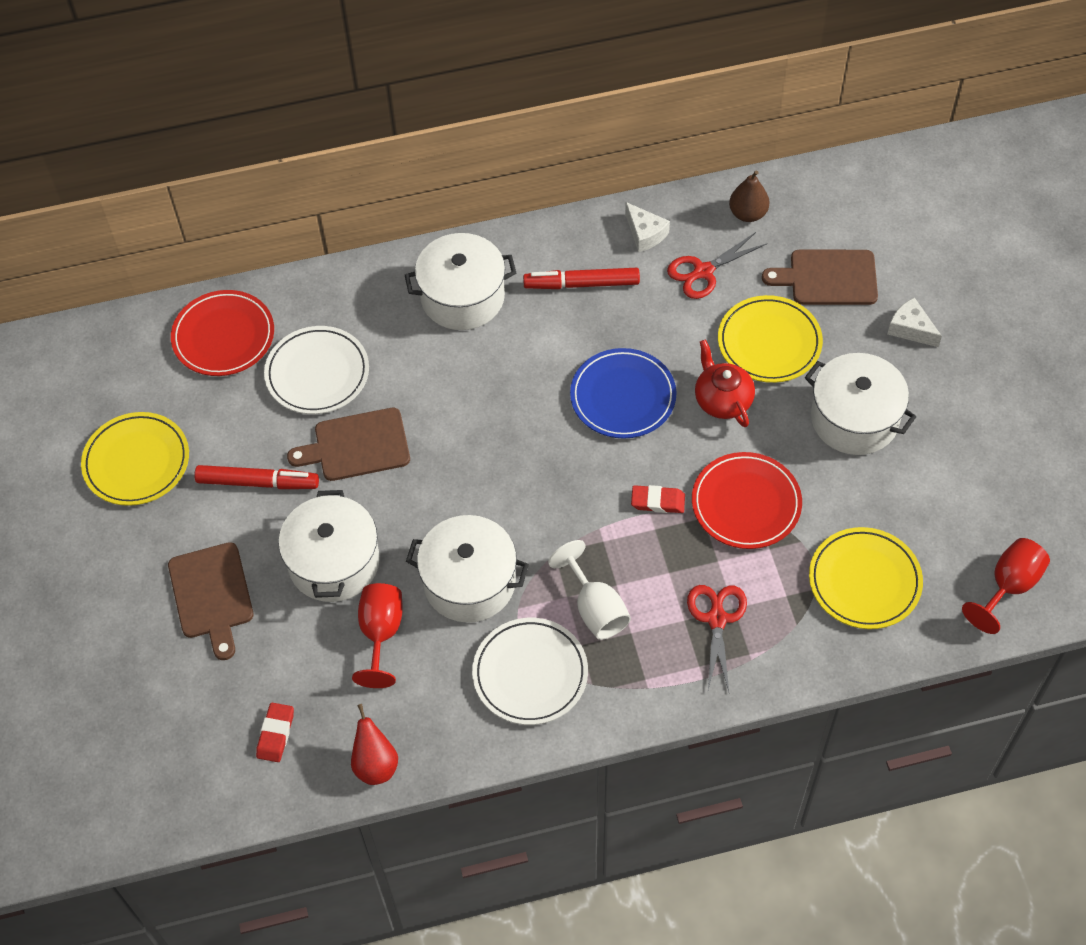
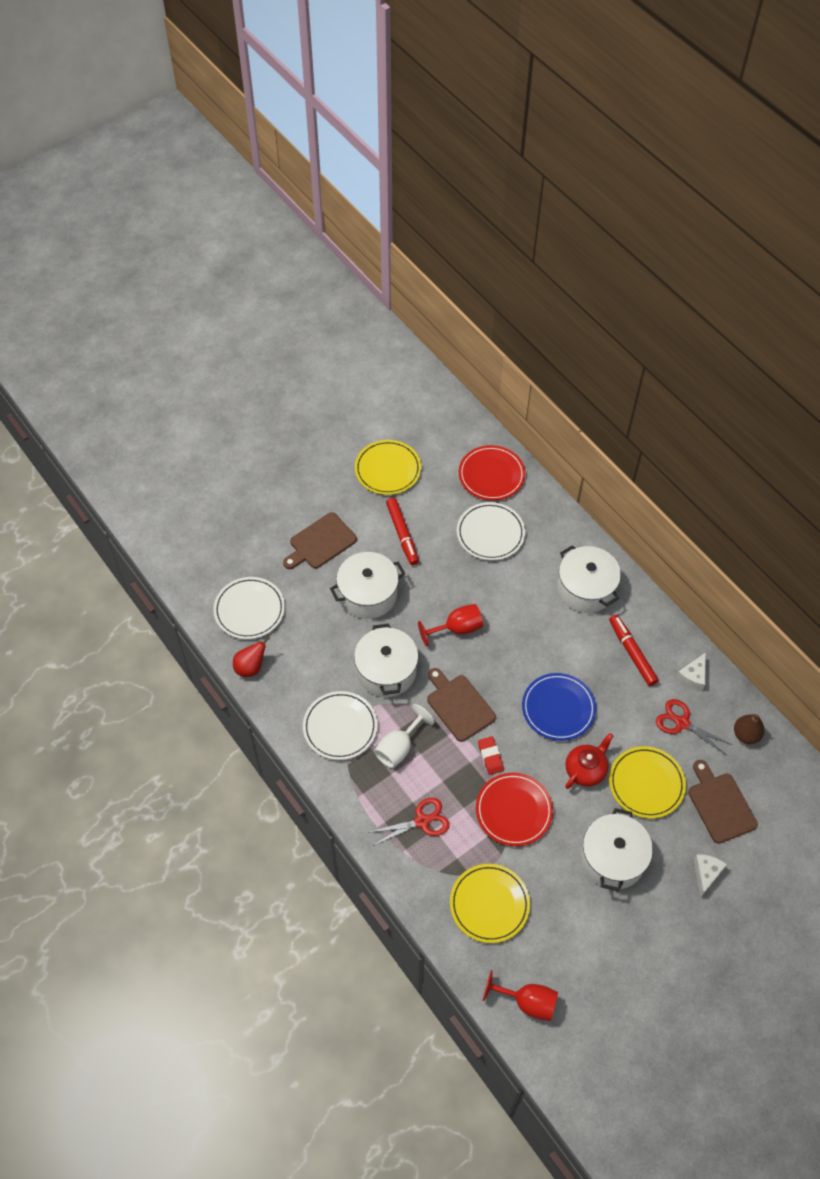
camera: 65 degrees right, 0 degrees up
red eraser [256,703,294,762] -> white plate [213,577,285,639]
brown cutting board [287,408,410,481] -> brown cutting board moved to [427,668,496,742]
red goblet [352,583,403,688] -> red goblet moved to [418,604,483,647]

